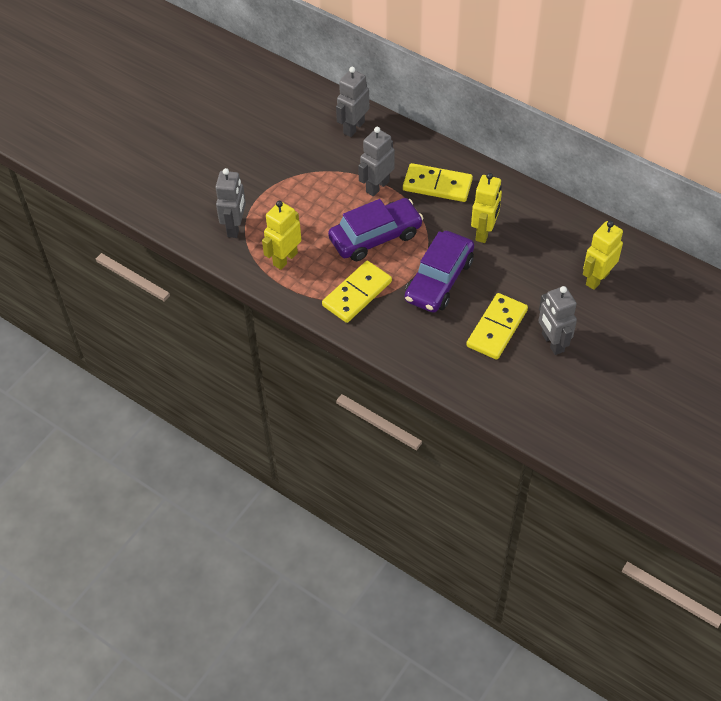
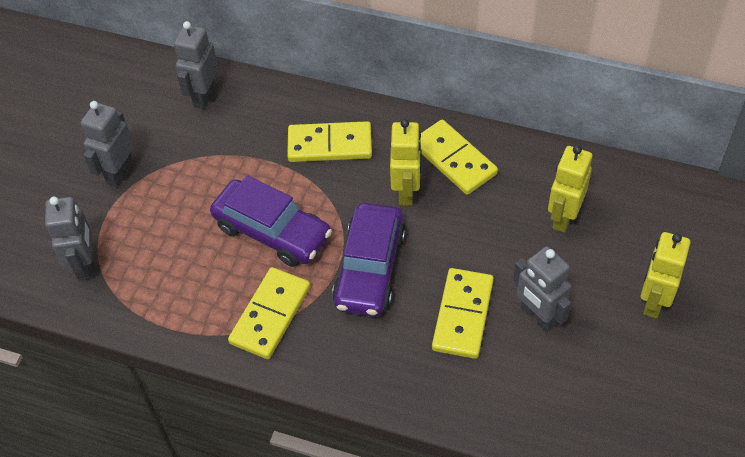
camera: 15 degrees left, 0 degrees up
yellow robot [262,201,301,270] -> yellow robot moved to [641,232,691,318]
purple car [328,198,424,261] -> purple car turned 75 degrees clockwise [210,175,332,267]
grey robot [358,127,395,197] -> grey robot moved to [81,101,134,187]
none -> yellow domino [421,120,498,195]

